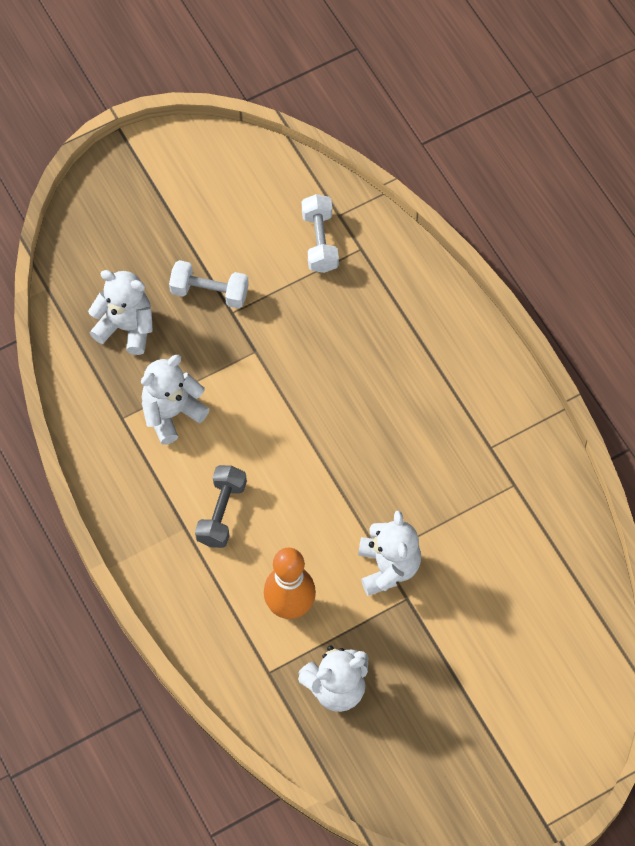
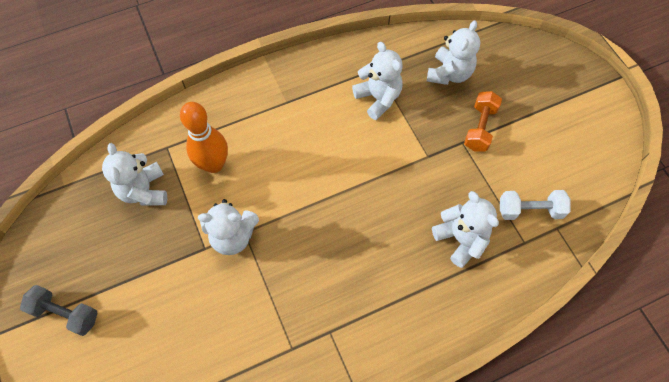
camera: 95 degrees right, 0 degrees up
white dumbbell [169,260,249,308] -> orange dumbbell [464,91,502,151]
grey dumbbell [195,465,247,548] -> grey dumbbell moved to [20,285,97,336]
none -> white teddy bear [432,191,499,268]

